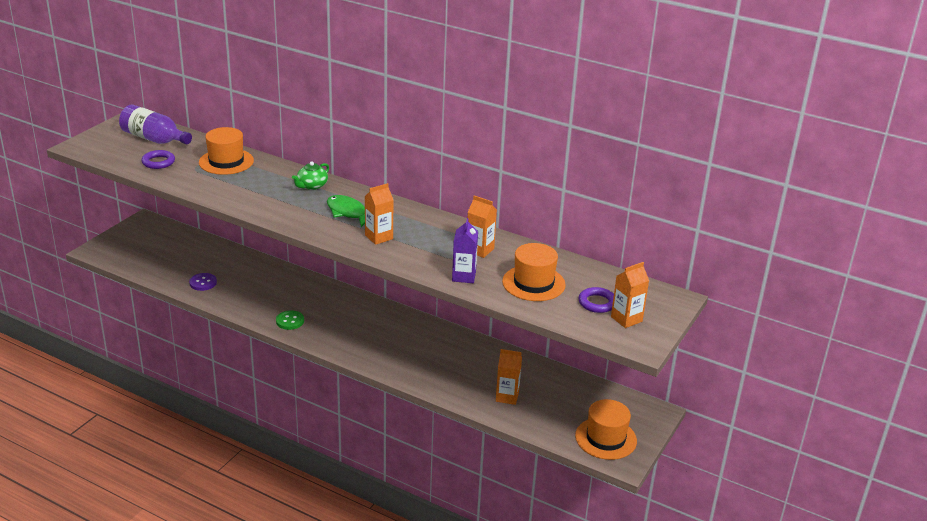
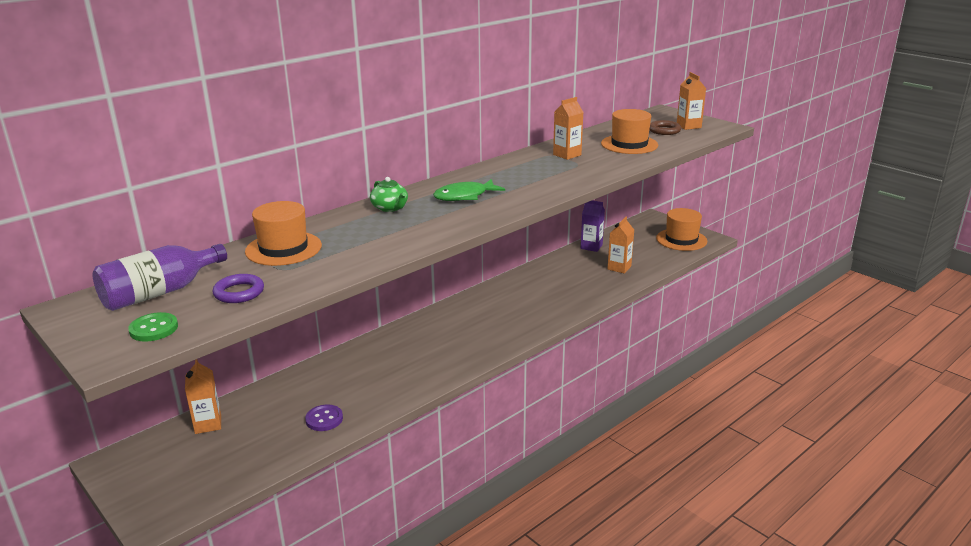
camera: 70 degrees left, 5 degrees down
green button [276,310,304,330] -> green button moved to [128,312,178,342]
orange carton [365,183,393,245] -> orange carton moved to [185,359,221,434]
purple carton [452,218,478,283] -> purple carton moved to [581,200,605,252]
purple ring [578,287,614,313] -> brown ring [649,120,681,135]

